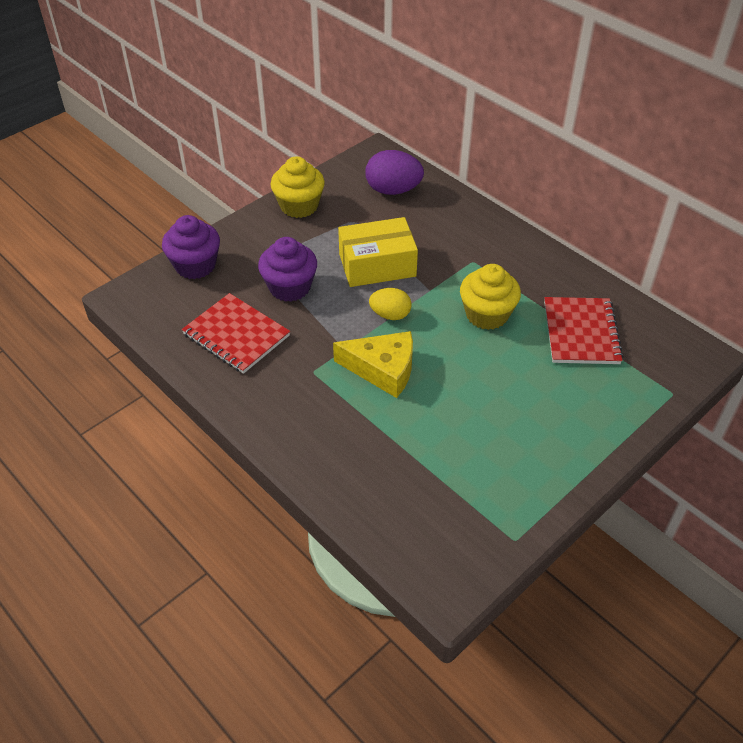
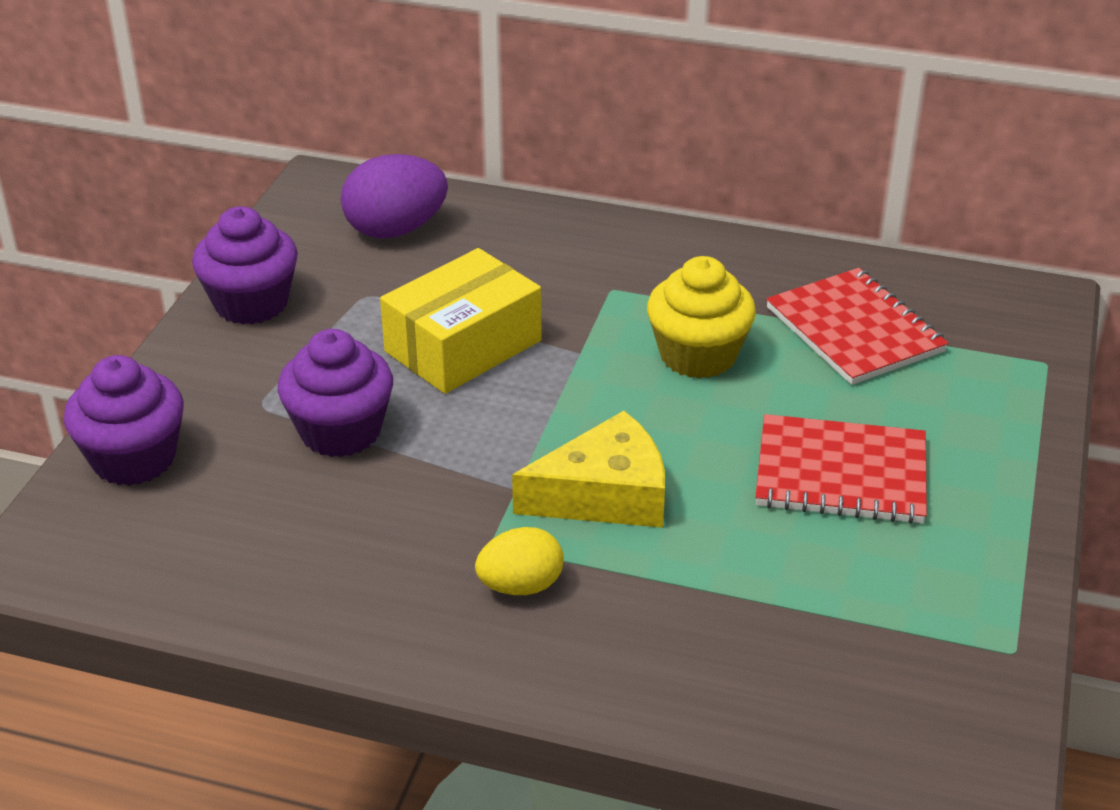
camera: 30 degrees left, 10 degrees down
red notebook [182,293,290,374] -> red notebook moved to [755,414,927,524]
yellow cupcake [271,156,325,218] -> purple cupcake [192,206,298,325]
yellow egg [369,288,411,320] -> yellow egg moved to [475,527,564,595]

